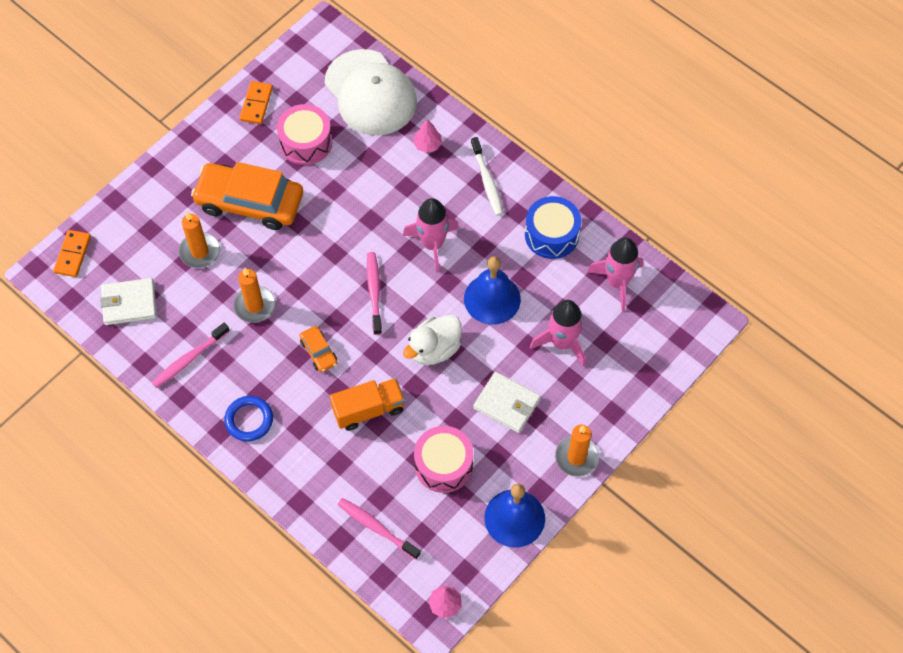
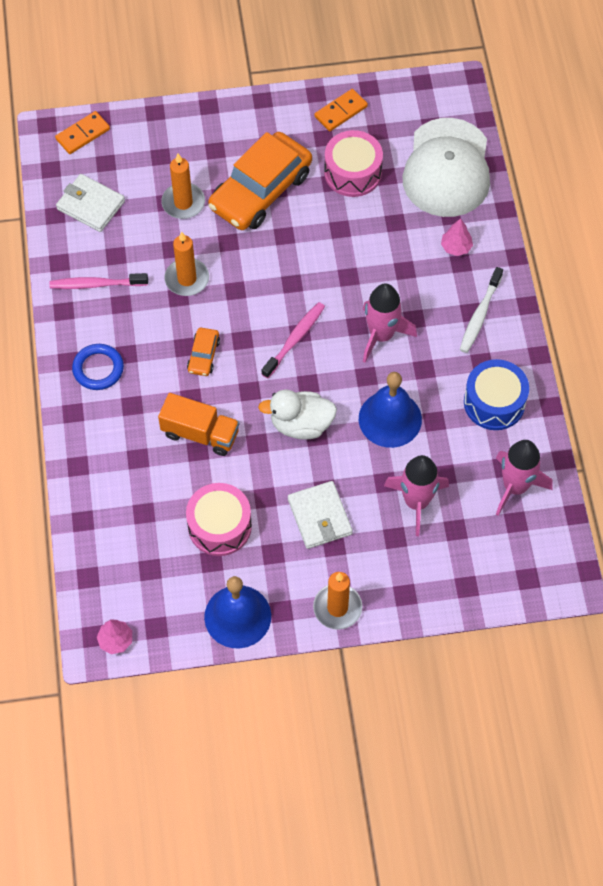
camera: 40 degrees right, 0 degrees up
orange car [191,162,303,230] -> orange car turned 105 degrees counterclockwise [208,132,312,230]
pink toothbrush [338,498,421,560] -> none

